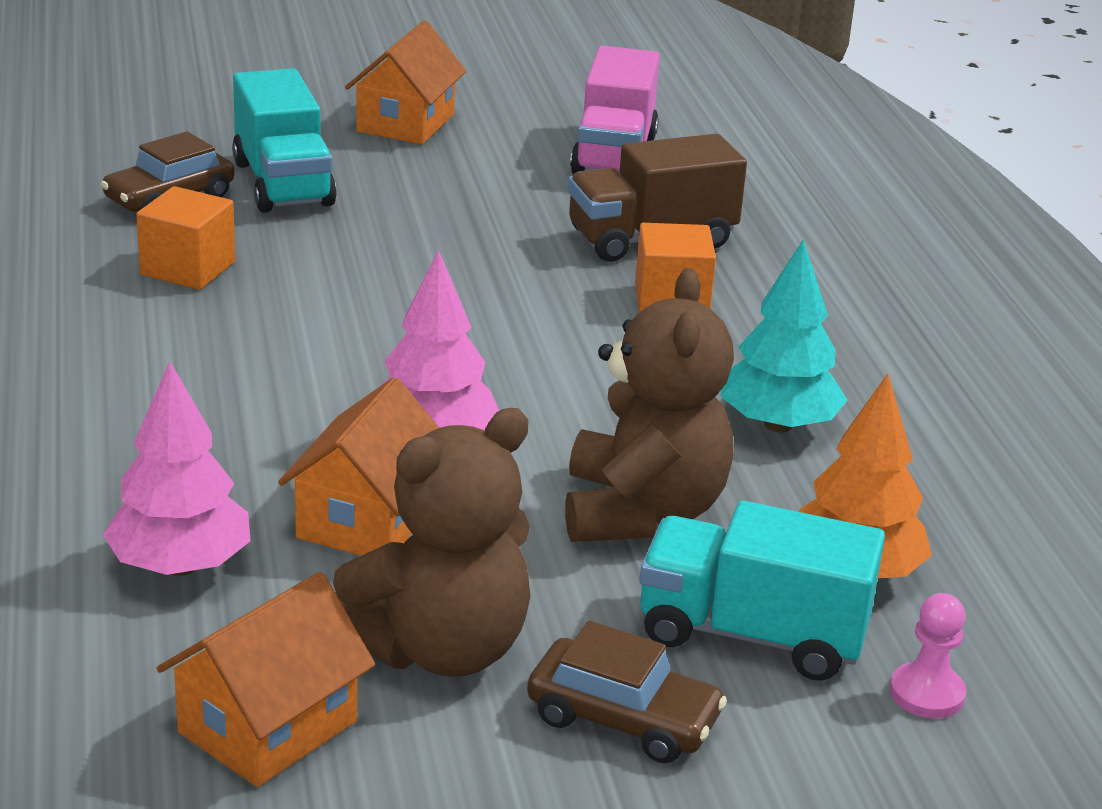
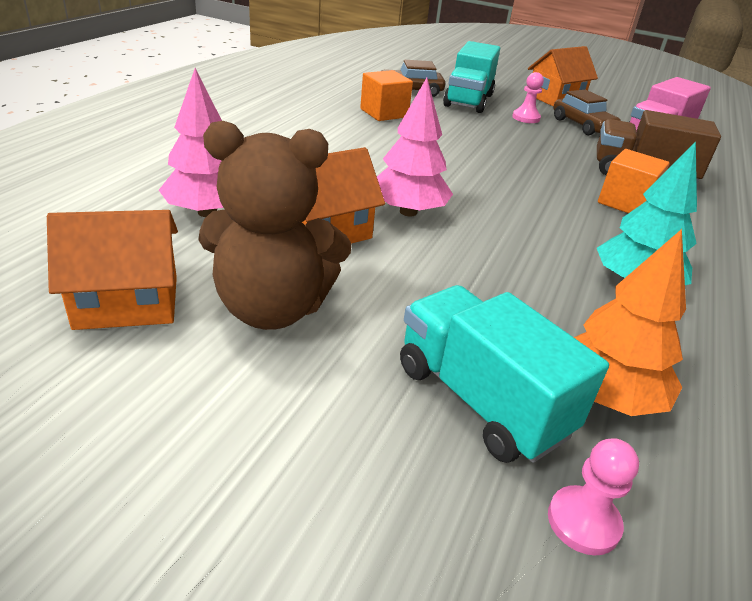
camera: 35 degrees right, 5 degrees up
brown car [527,621,727,764] -> brown car moved to [553,90,621,135]
brown teddy bear [565,268,734,542] -> none
none -> pink pawn [512,72,544,123]

